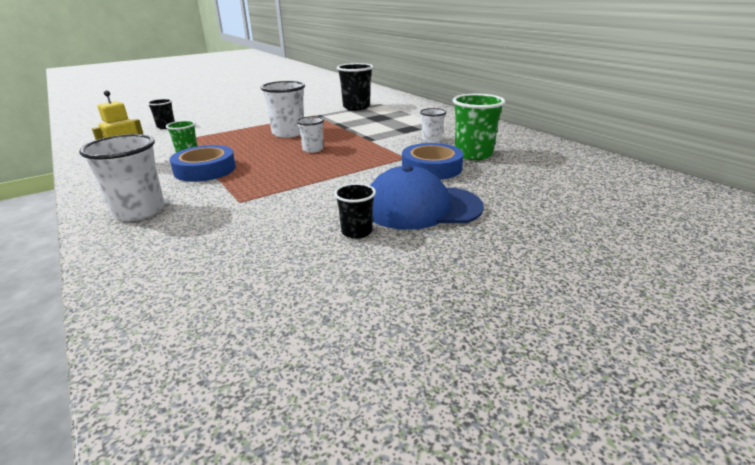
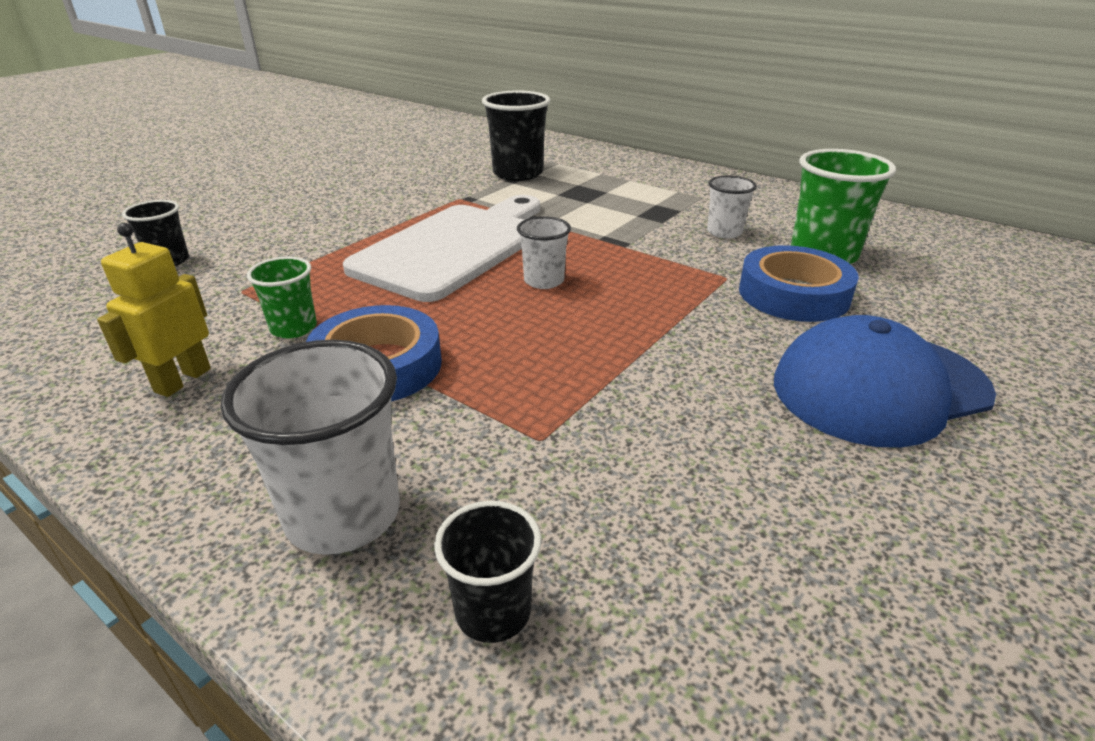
camera: 20 degrees left, 5 degrees up
white cup [261,81,305,138] -> white cutting board [343,195,540,302]
black cup [334,183,376,239] -> black cup moved to [434,501,541,643]

